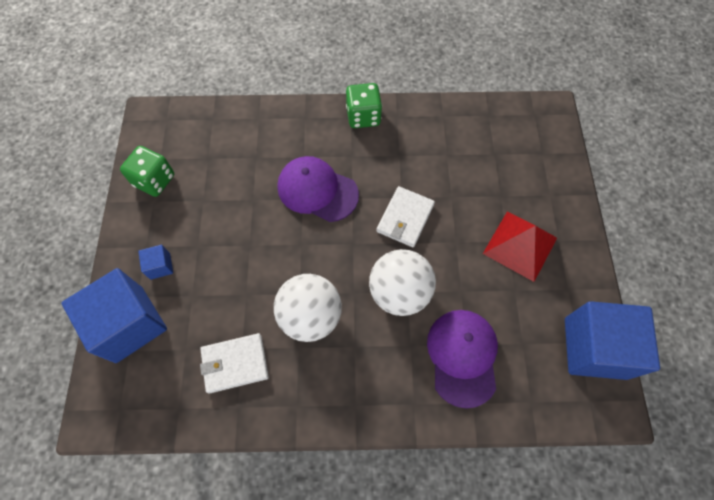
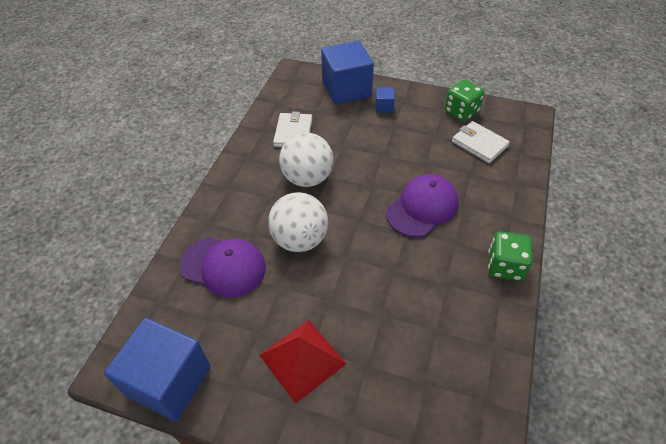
camera: 110 degrees right, 15 degrees down
white wallet [376,186,435,247] -> white wallet moved to [452,121,510,163]

